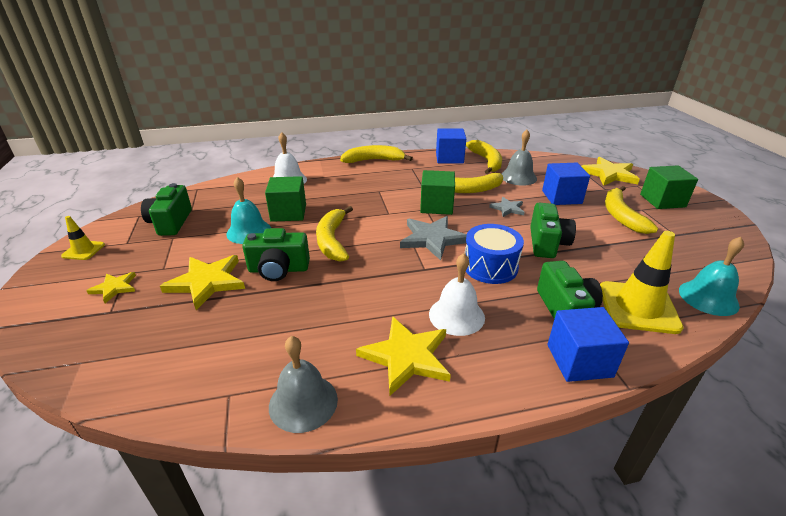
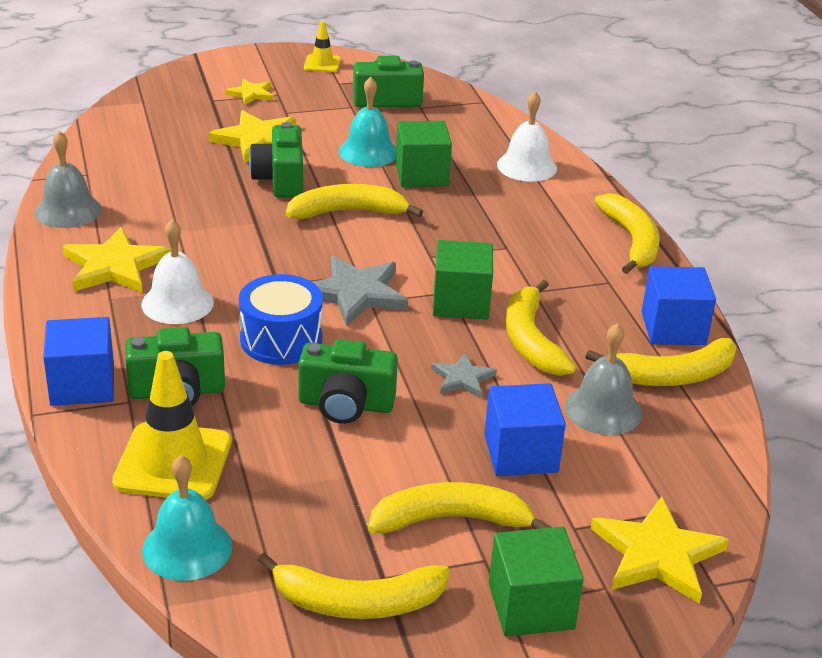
camera: 85 degrees right, 0 degrees up
none -> yellow banana [258,553,450,619]

